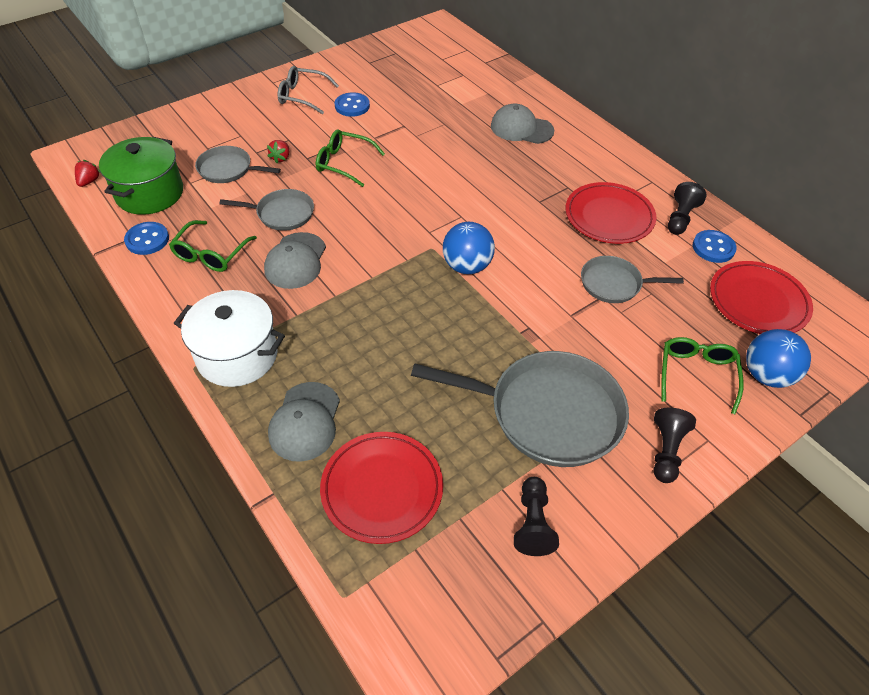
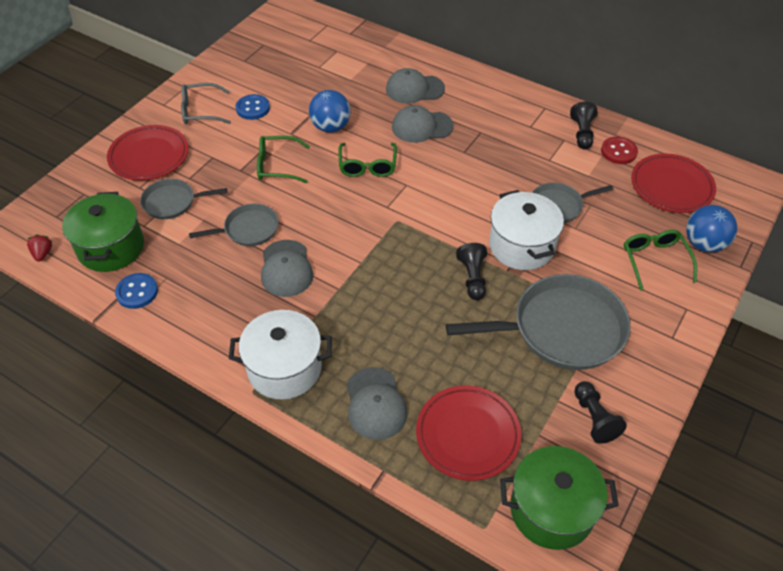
camera: 20 degrees left, 0 degrees up
green glasses [169,220,257,272] -> green glasses moved to [338,143,397,177]
red strawberry [267,140,289,163] -> none
blue ball [443,222,495,274] -> blue ball moved to [309,90,351,133]
red plate [565,182,656,244] -> red plate moved to [107,125,189,181]
black pawn [654,408,696,483] -> black pawn moved to [456,243,487,300]
blue button [693,230,737,263] -> red button [601,137,638,164]
none -> grey cap [392,105,454,143]
none -> white pot [489,190,564,270]
none -> green pot [500,446,619,550]

